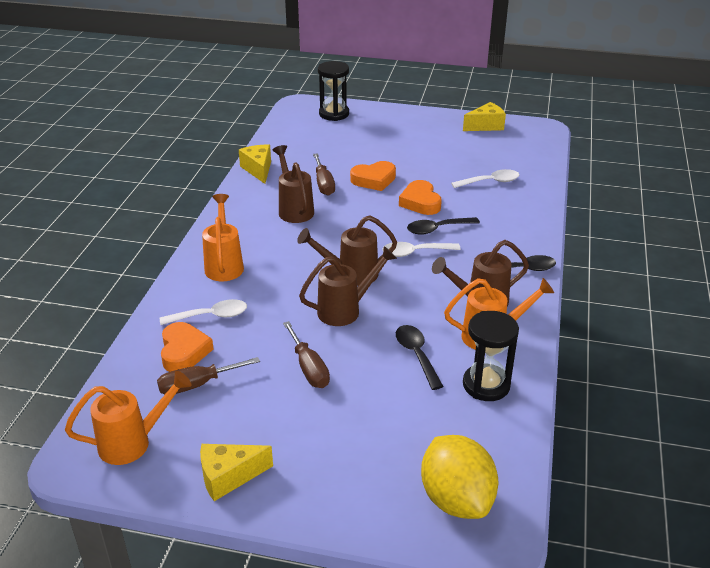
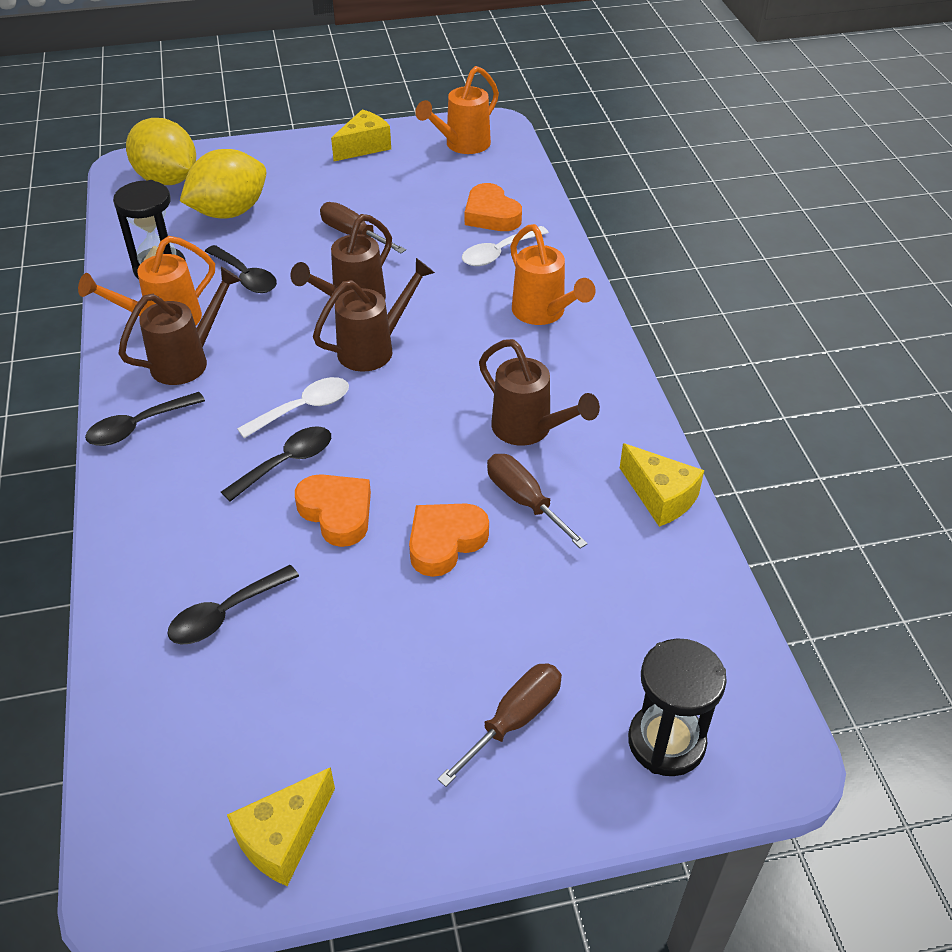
camera: 155 degrees right, 10 degrees up
brown screwdriver [157,357,260,394] -> brown screwdriver moved to [437,663,562,787]
white spoon [451,169,519,188] -> black spoon [167,565,299,644]
none -> yellow lemon [180,149,266,218]

